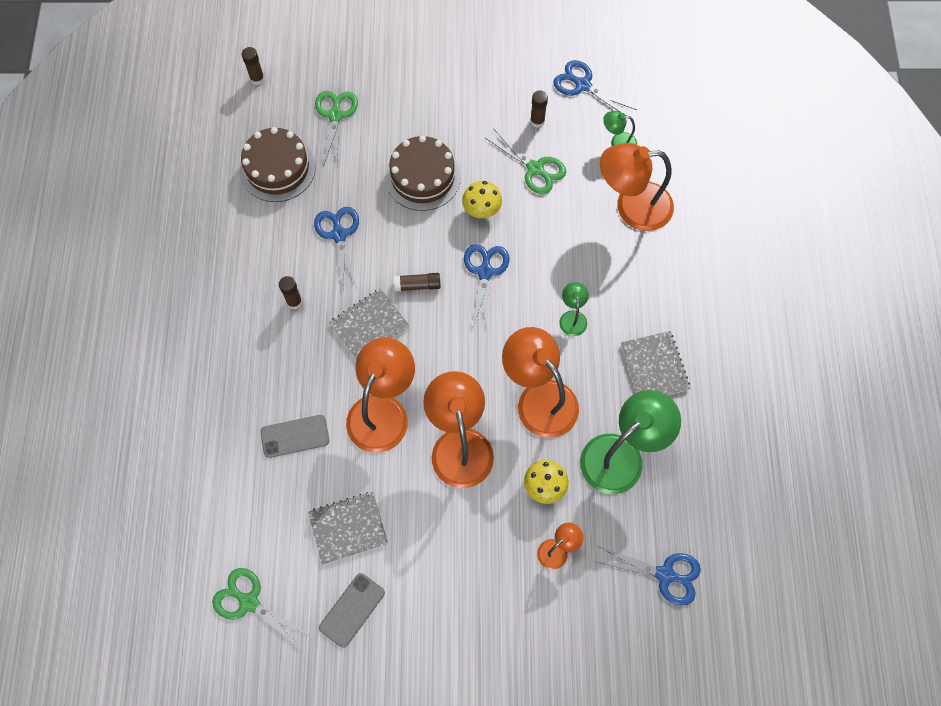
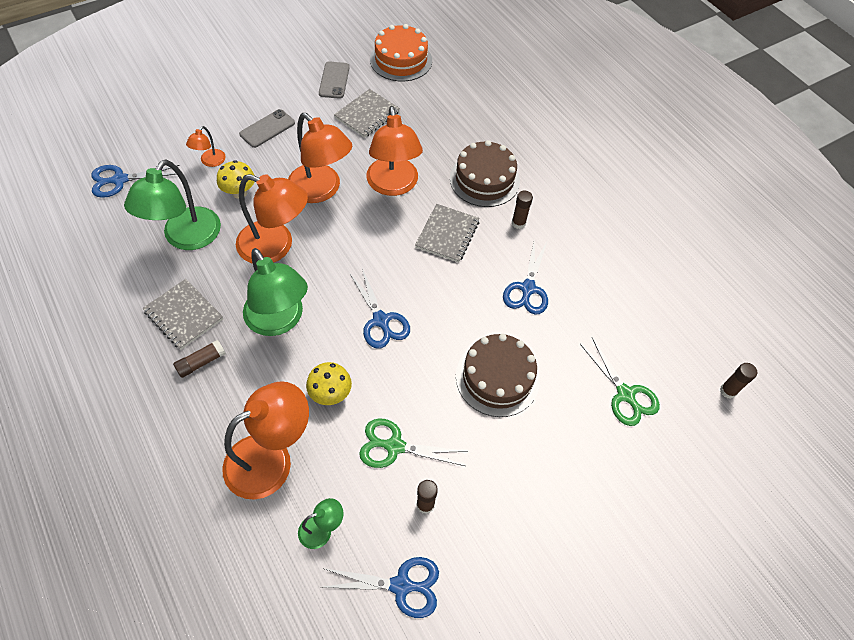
camera: 145 degrees right, 10 degrees down
green scissors [212,568,311,648] -> orange cake [370,24,432,81]
brown cake [239,127,316,202] -> brown cake moved to [450,140,520,207]
grey phone [261,415,329,458] -> grey phone moved to [239,109,295,148]
blue scissors [314,207,359,289] -> blue scissors turned 60 degrees clockwise [503,241,548,315]
brown glue stick [394,273,441,292] -> brown glue stick moved to [173,340,226,378]
yellow mushroom [462,181,502,218] -> yellow mushroom moved to [306,362,352,405]
green lamp [559,282,589,336] -> green lamp [243,248,308,336], size x2.12

